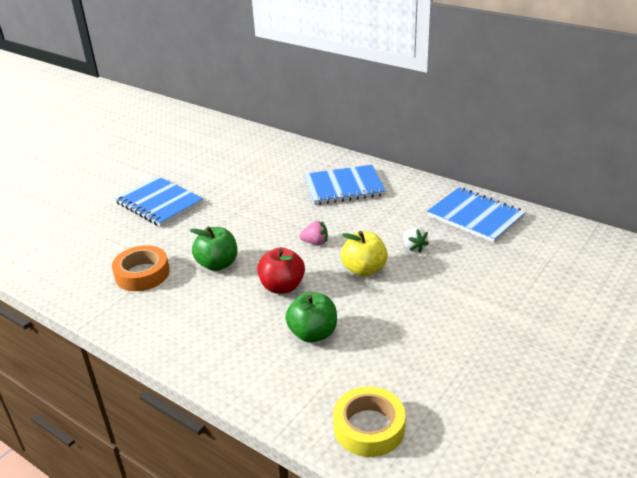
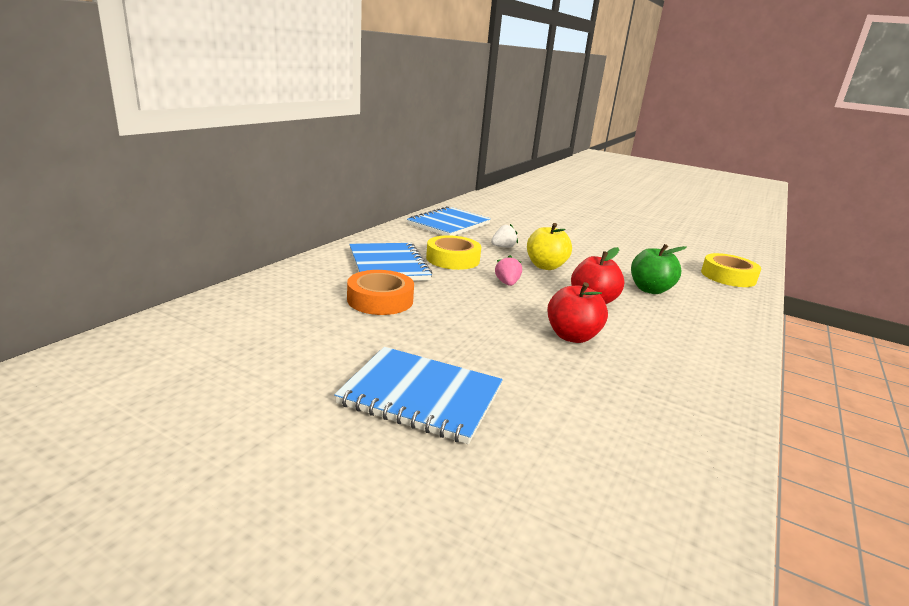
camera: 100 degrees left, 10 degrees down
orange tape [112,245,170,291] -> orange tape moved to [347,270,414,315]
blue notebook [115,176,203,227] -> blue notebook turned 75 degrees clockwise [334,347,503,444]
green apple [189,226,237,271] -> red apple [547,282,608,343]
none -> yellow tape [426,235,481,270]

